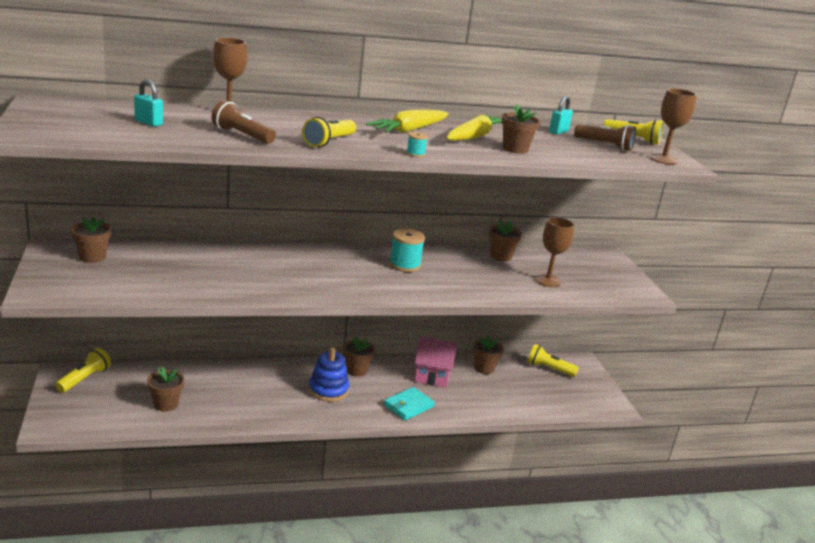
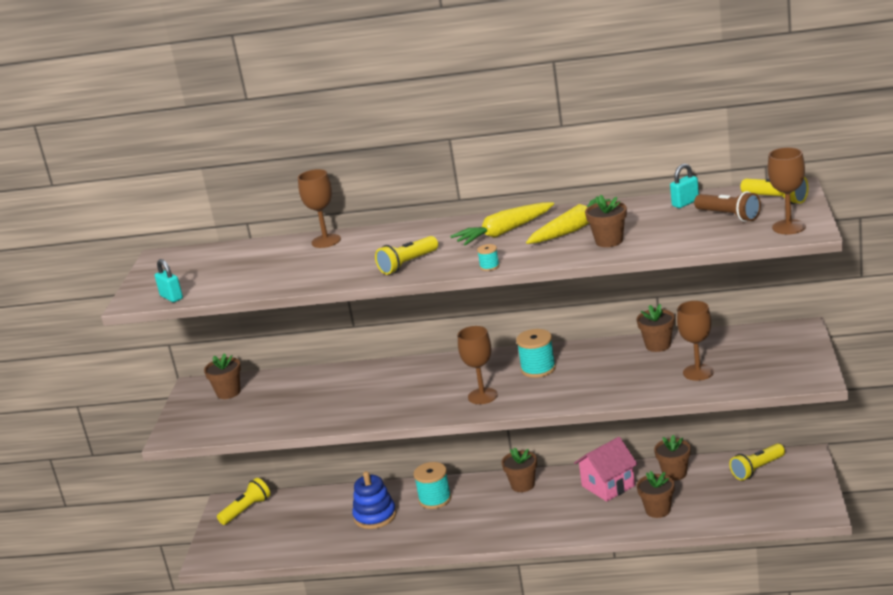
camera: 25 degrees right, 0 degrees up
turquoise padlock [134,79,163,127] -> turquoise padlock moved to [155,259,183,302]
brown flower pot [147,366,184,412] -> brown flower pot moved to [637,471,674,518]
brown flashlight [212,100,276,144] -> none
blue stacking toy [309,348,349,402] -> blue stacking toy moved to [352,471,396,529]
turquoise wallet [384,387,435,421] -> none
pink house [415,336,457,388] -> pink house turned 60 degrees counterclockwise [574,437,638,502]
yellow flashlight [527,344,579,377] -> yellow flashlight turned 75 degrees counterclockwise [729,443,785,481]
none -> turquoise spool [414,462,451,509]
none -> brown goblet [458,326,498,404]

